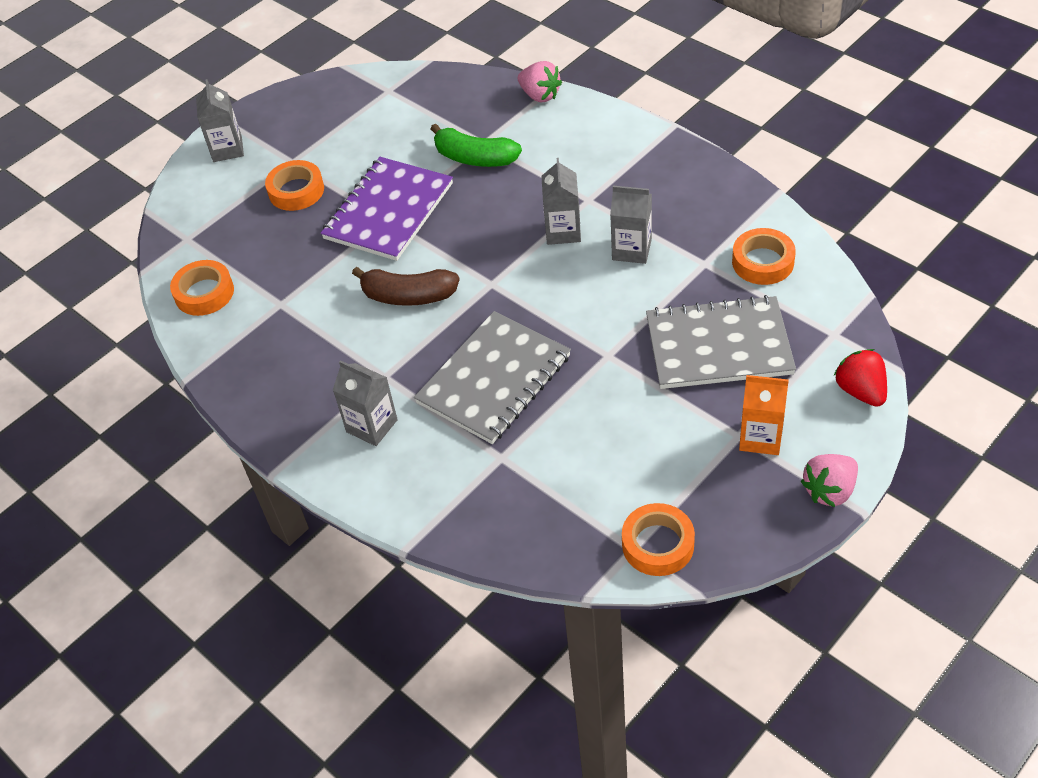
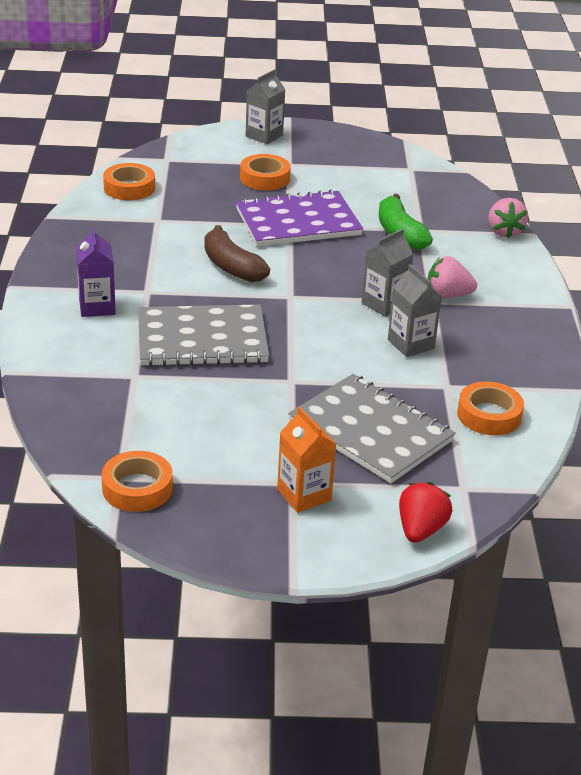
camera: 40 degrees right, 15 degrees down
grey carton [333,360,398,446] -> purple carton [76,227,116,317]
pink strawberry [801,454,858,507] -> pink strawberry moved to [428,256,477,299]

